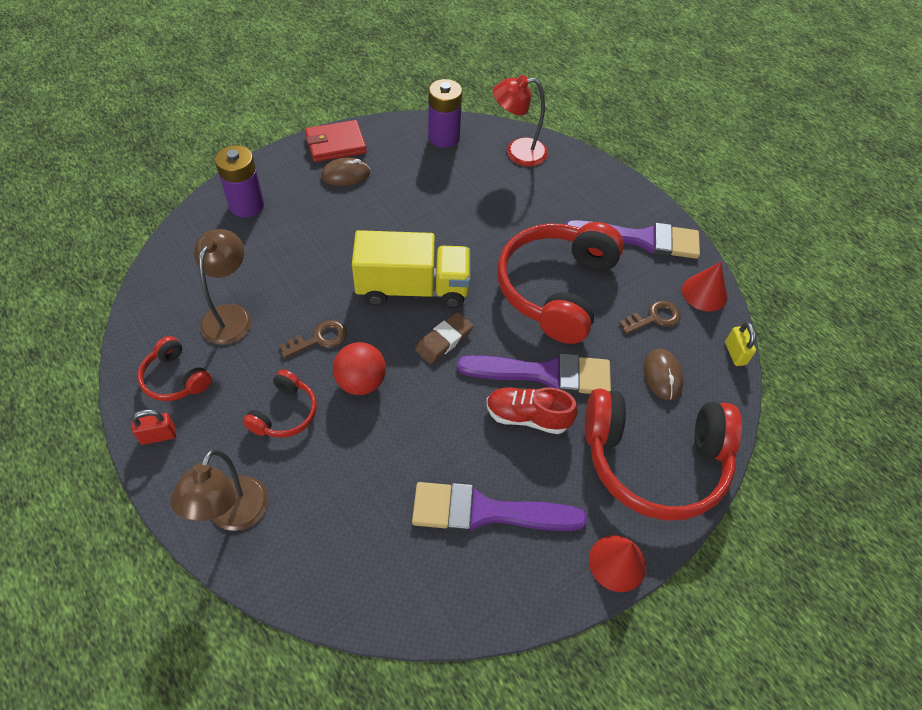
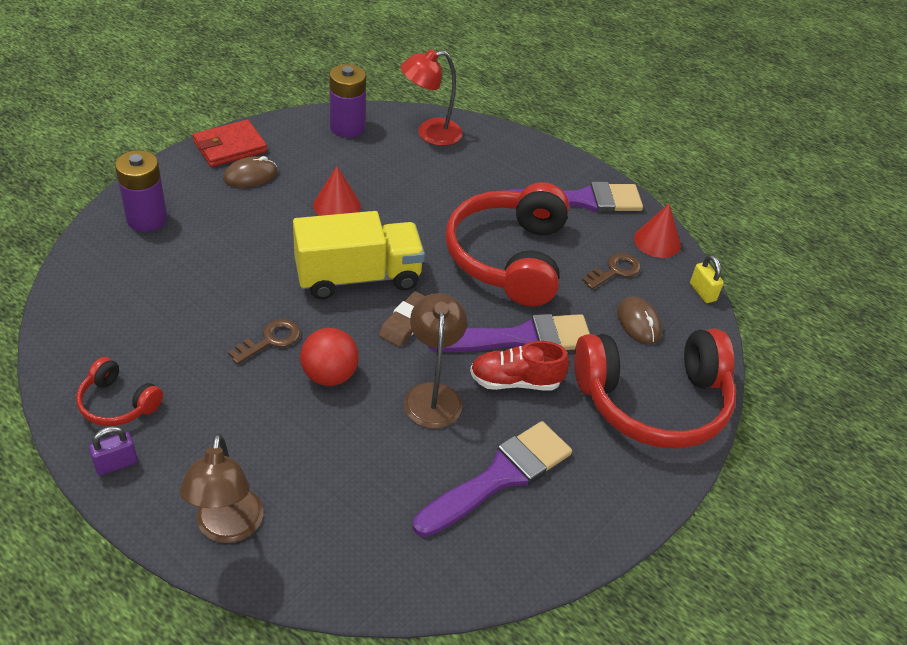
camera: 15 degrees left, 10 degrees down
red padlock [132,409,176,445] -> purple padlock [89,426,138,475]
brown lamp [194,229,251,345] -> brown lamp moved to [404,293,467,429]
red headphones [243,369,317,438] -> none
purple brush [412,482,587,532] -> purple brush turned 150 degrees clockwise [413,421,572,537]
red cone [589,535,646,592] -> red cone moved to [313,166,361,216]

